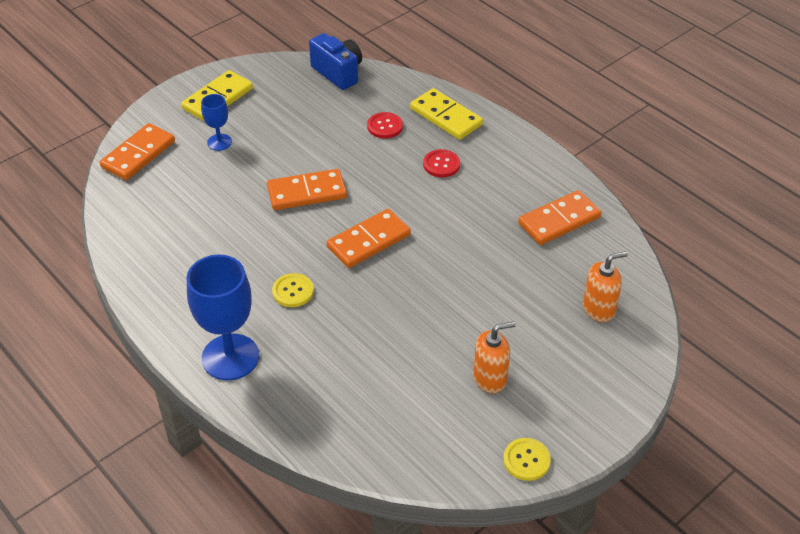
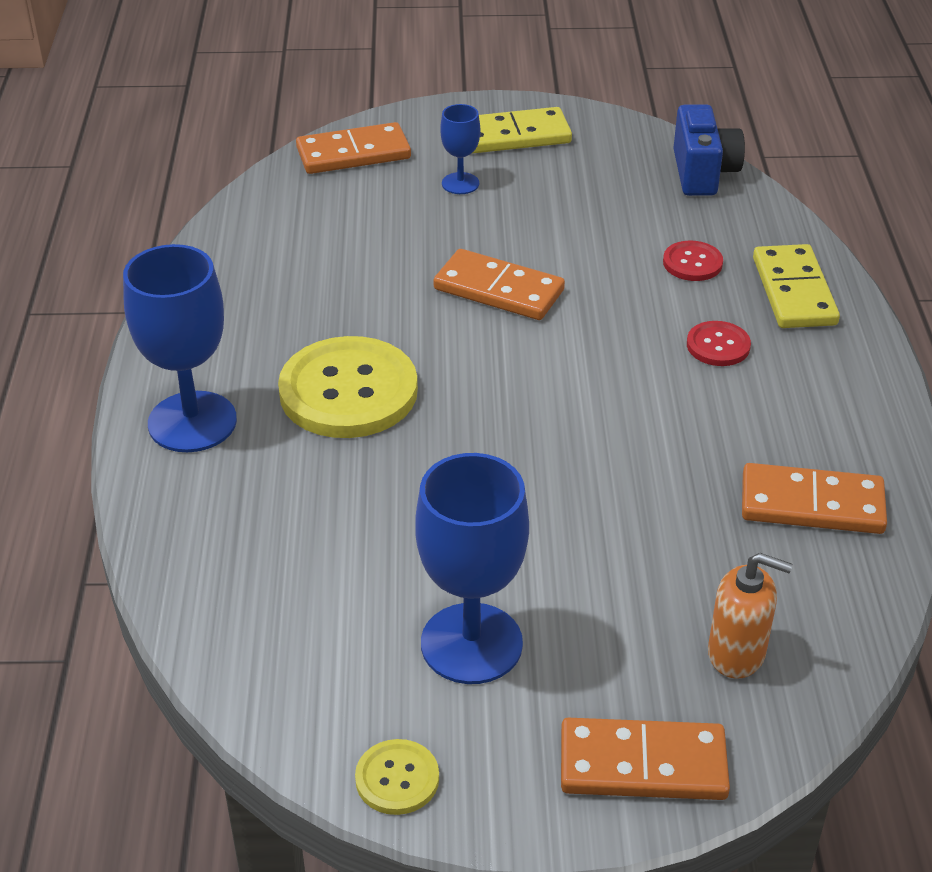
camera: 40 degrees right, 5 degrees down
yellow button [272,273,314,307] -> yellow button [278,336,418,438], size x2.11
orange domino [327,209,411,268] -> orange domino moved to [561,718,730,800]
orange soap dispenser [473,322,516,393] -> blue goblet [415,453,529,684]

